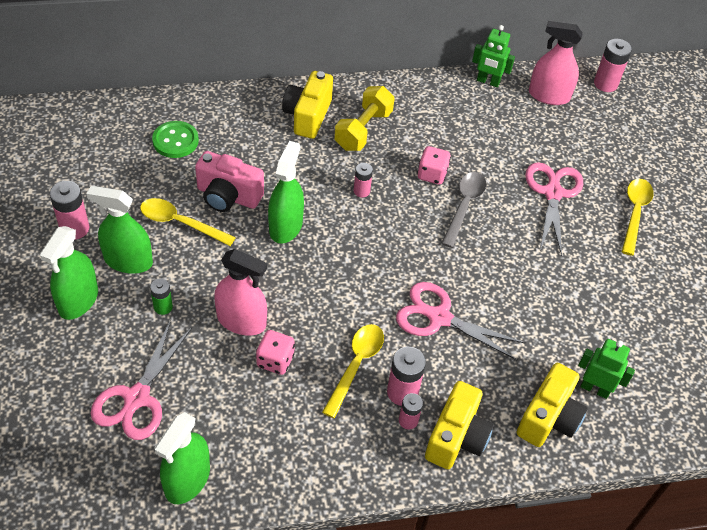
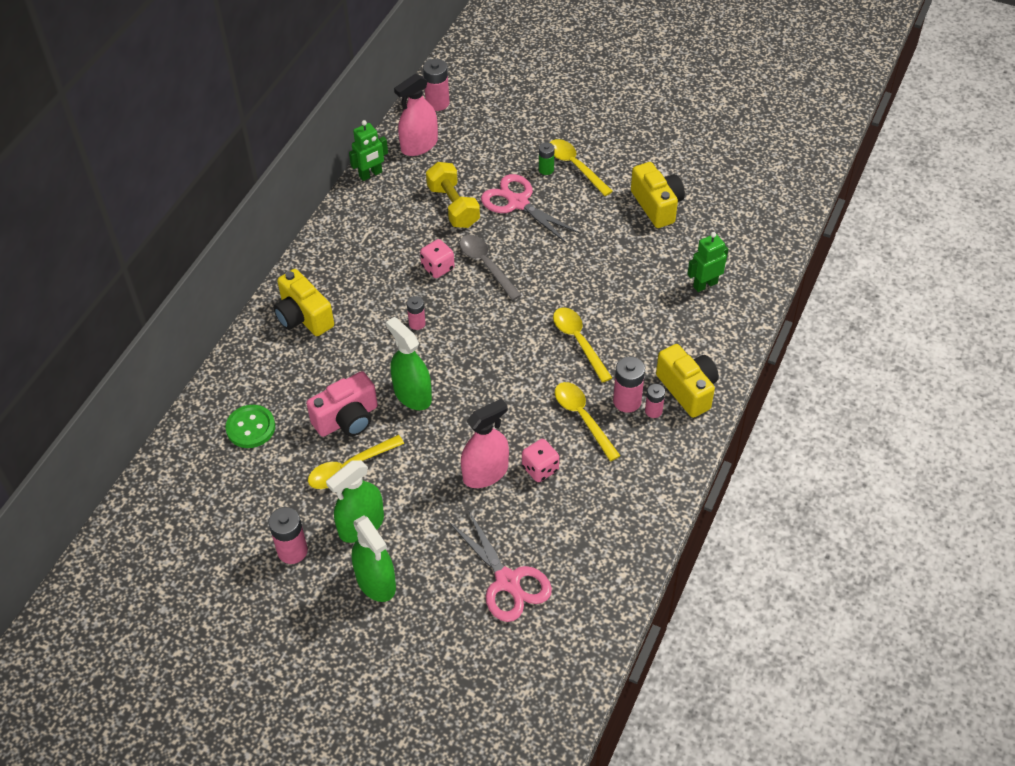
camera: 50 degrees left, 0 degrees up
green battery [150,278,173,315] -> green battery moved to [539,142,554,175]
green spray bottle [155,412,210,504] -> none
yellow dumbbell [334,86,395,151] -> yellow dumbbell moved to [426,162,480,228]
pink scissors [396,282,525,361] -> yellow spoon [553,307,612,383]
yellow camera [517,363,588,447] -> yellow camera moved to [631,162,685,228]

